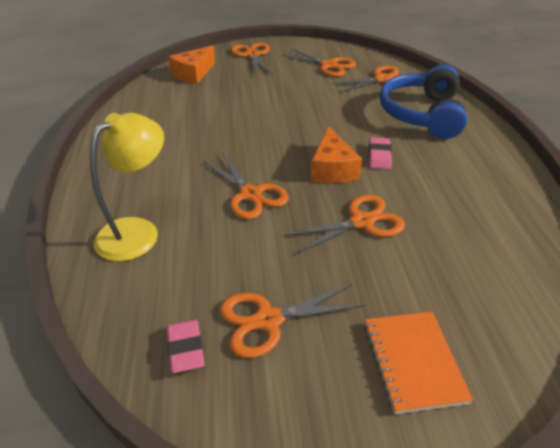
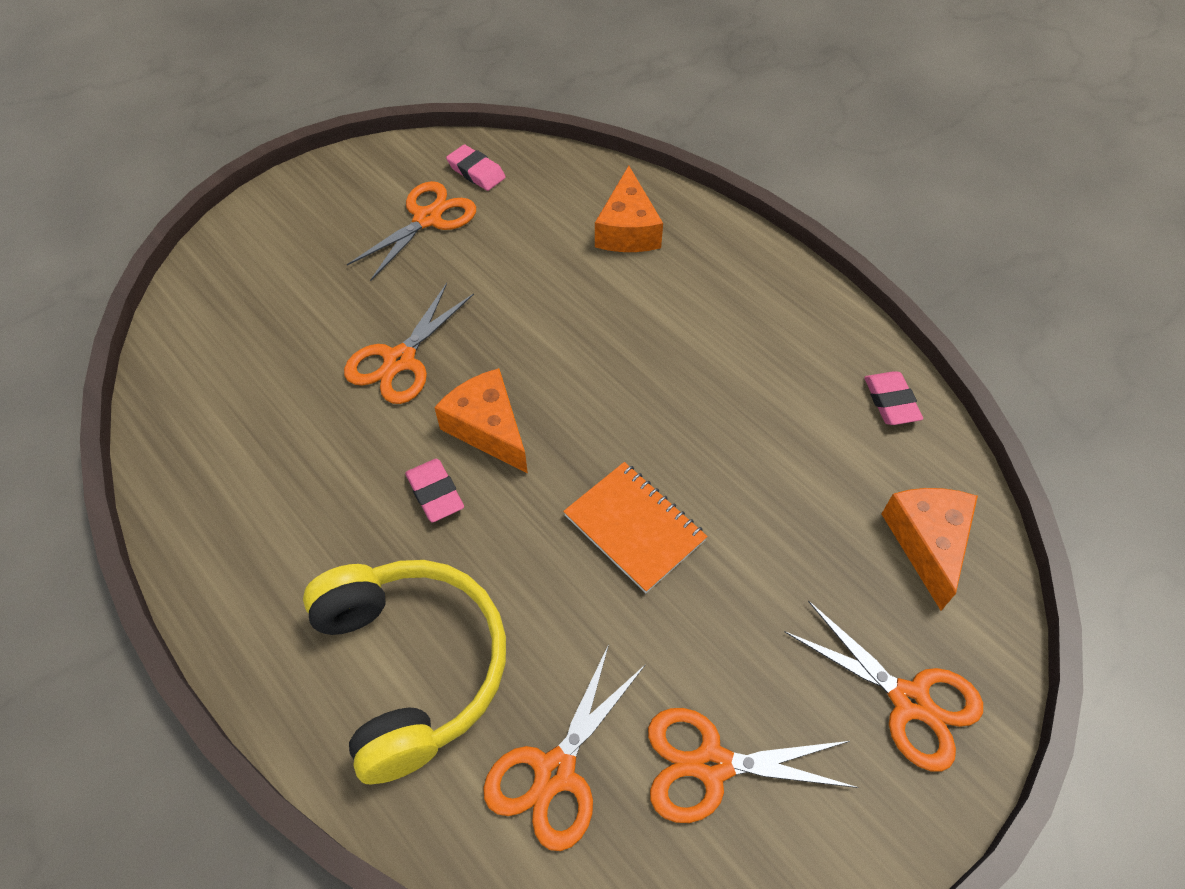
camera: 145 degrees right, 15 degrees up
yellow lamp [90,113,164,261] -> orange cheese [595,166,663,252]
orange scissors [204,153,289,219] -> none
orange notebook [364,312,473,414] -> orange notebook moved to [563,462,708,593]
blue headphones [379,65,467,139] -> yellow headphones [303,560,506,784]
none -> pink eraser [864,372,923,425]

